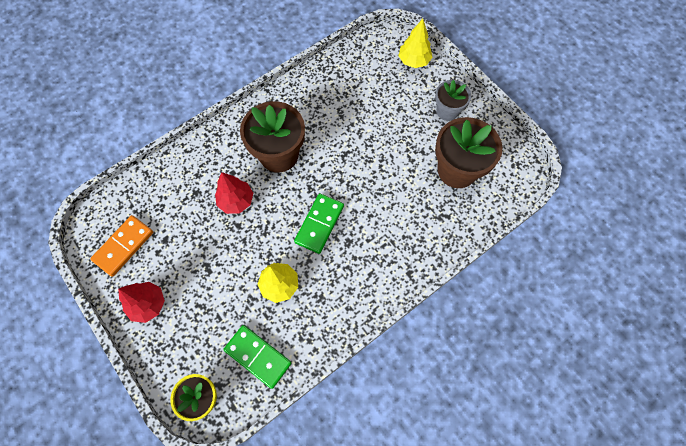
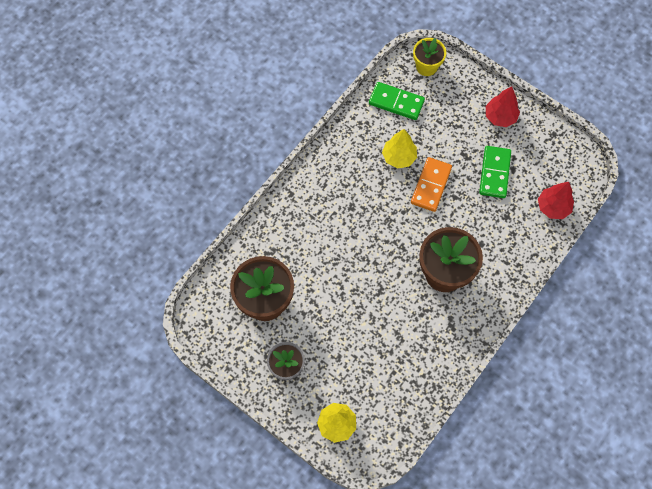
camera: 165 degrees right, 0 degrees up
orange domino [90,215,153,277] -> orange domino moved to [411,157,452,212]
red tree [215,172,253,214] -> red tree moved to [538,182,574,219]
green domino [294,193,344,254] -> green domino moved to [479,146,511,198]

